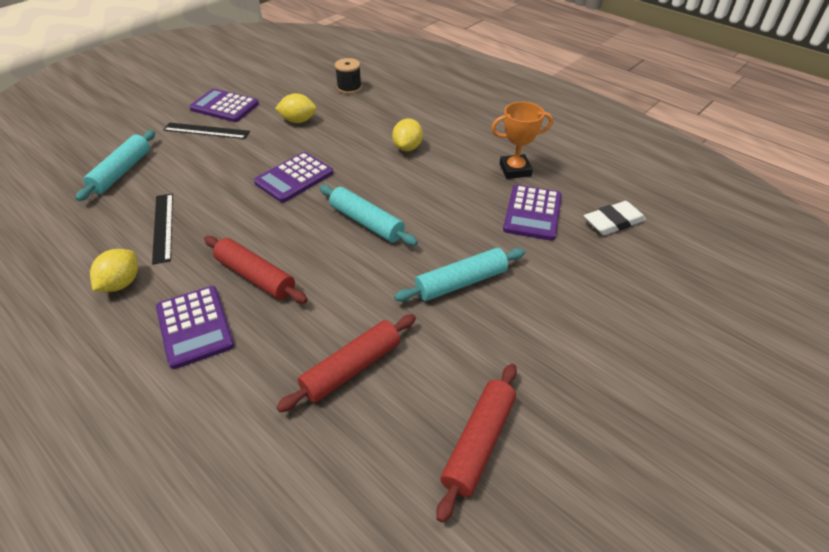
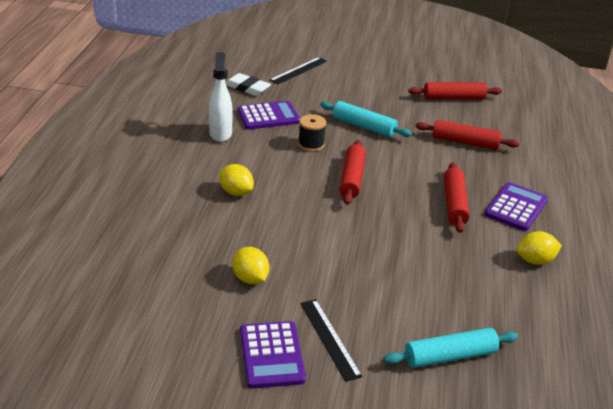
camera: 125 degrees left, 10 degrees down
black ruler [152,193,173,265] -> black ruler moved to [269,57,327,84]
purple calculator [254,152,333,203] -> none
turquoise rolling pin [320,185,418,246] -> red rolling pin [339,140,366,205]
black spool [335,58,362,94] -> black spool moved to [298,114,326,152]
yellow lemon [392,119,423,151] -> yellow lemon turned 60 degrees clockwise [219,164,254,196]
orange trophy [491,102,553,179] -> white spray bottle [209,52,233,142]

